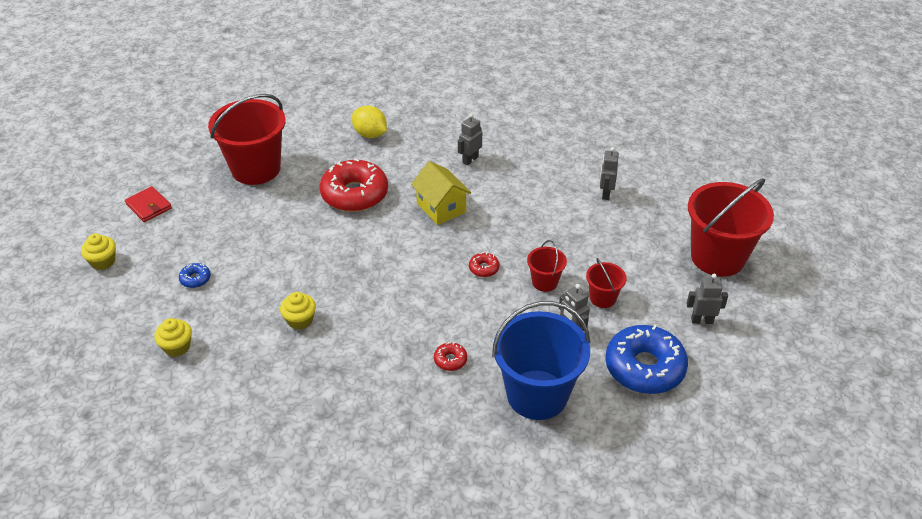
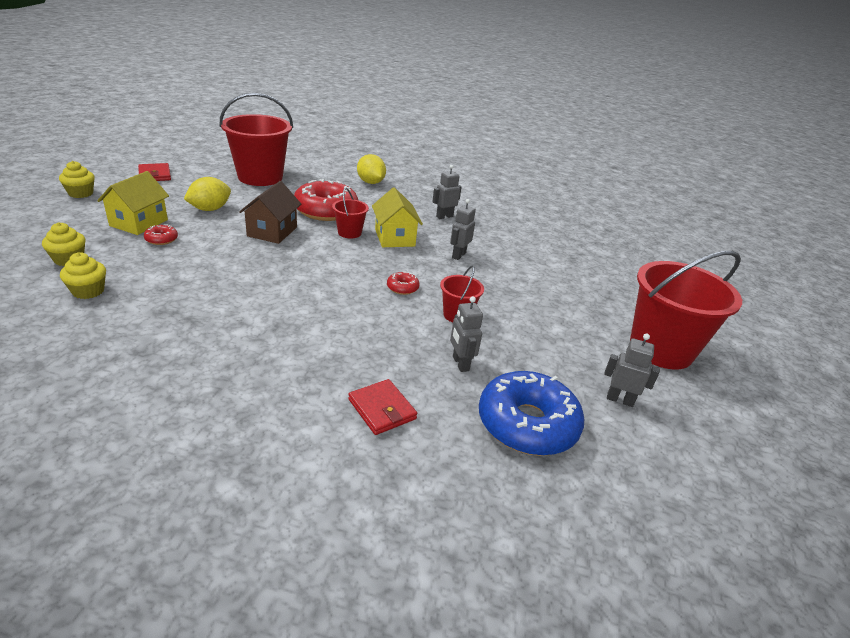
camera: 15 degrees right, 10 degrees down
blue donut [179,263,211,288] -> yellow house [97,171,169,235]
yellow cupcake [280,292,316,330] -> yellow cupcake moved to [60,252,106,299]
red donut [434,342,467,371] -> red donut moved to [144,224,178,245]
blue bucket [492,301,590,420] -> red wallet [348,379,417,435]
red bucket [586,258,627,308] -> red bucket moved to [332,188,369,239]
grey robot [600,147,619,200] -> grey robot moved to [450,199,476,260]
none -> yellow lemon [184,177,231,211]
none -> brown house [239,181,301,244]

